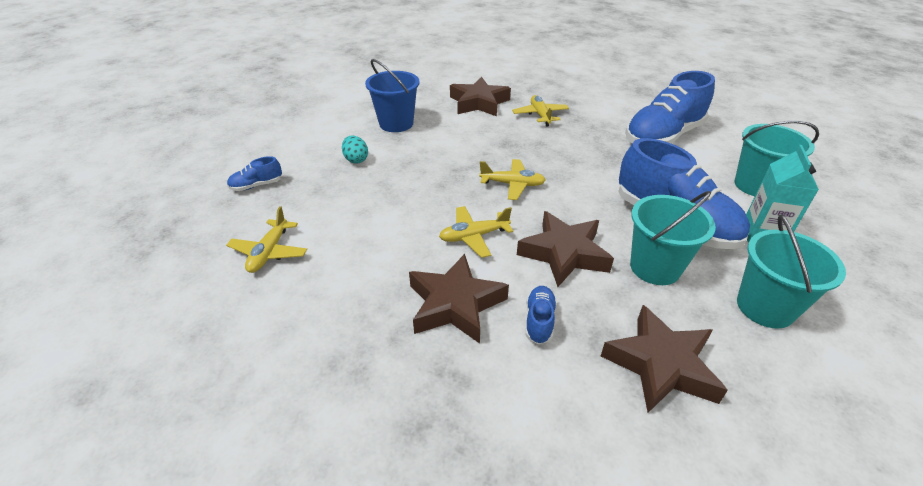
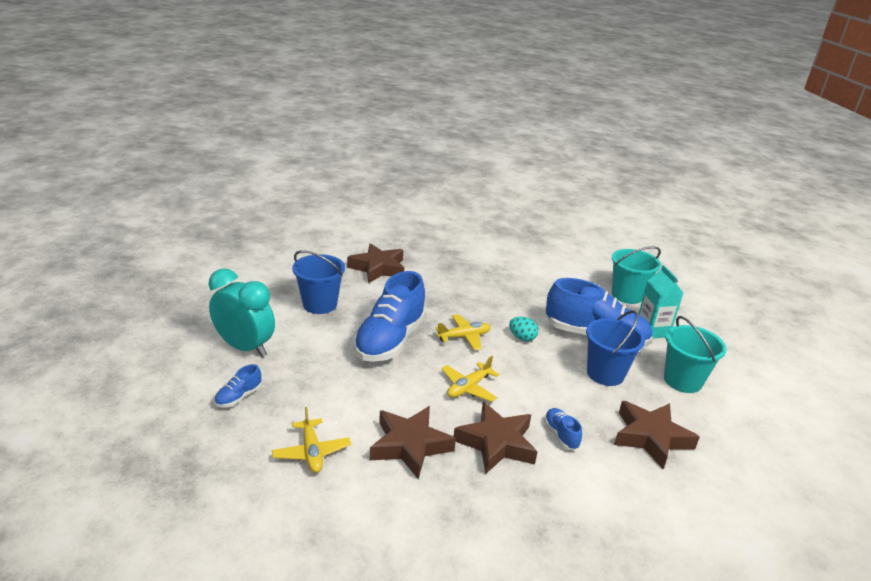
camera: 30 degrees left, 10 degrees down
turquoise egg [342,136,368,164] -> turquoise egg moved to [509,317,538,341]
yellow plane [512,95,569,127] -> none
brown star [517,211,614,287] -> brown star moved to [370,406,456,479]
blue shoe [625,71,715,144] -> blue shoe moved to [354,271,426,362]
turquoise bucket [630,191,716,285] -> blue bucket [586,310,645,386]
none -> turquoise clock [209,268,275,357]

